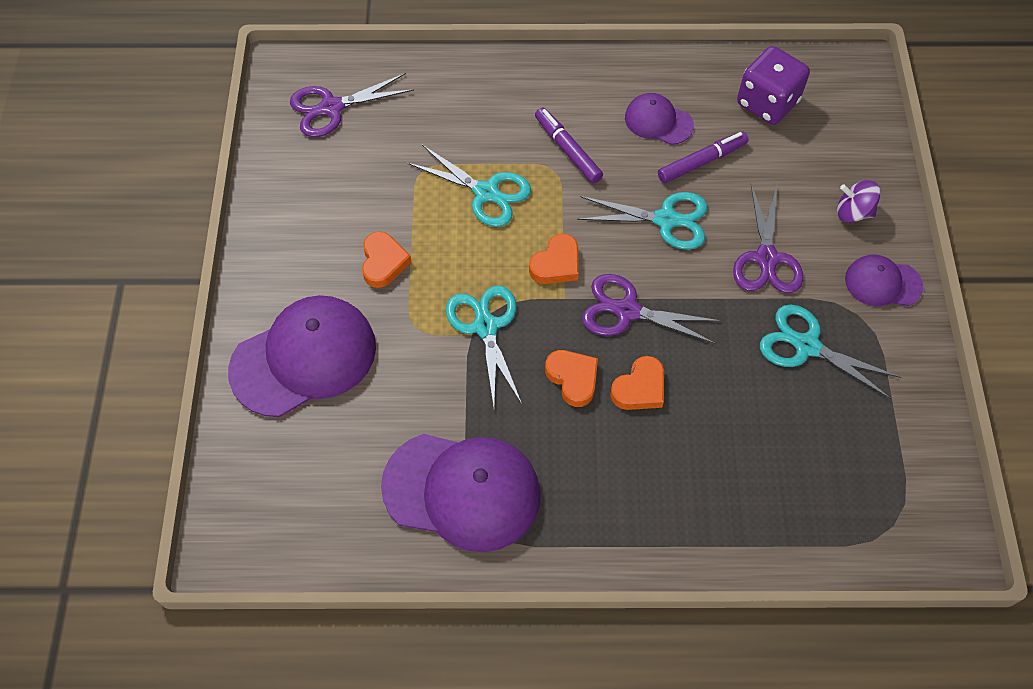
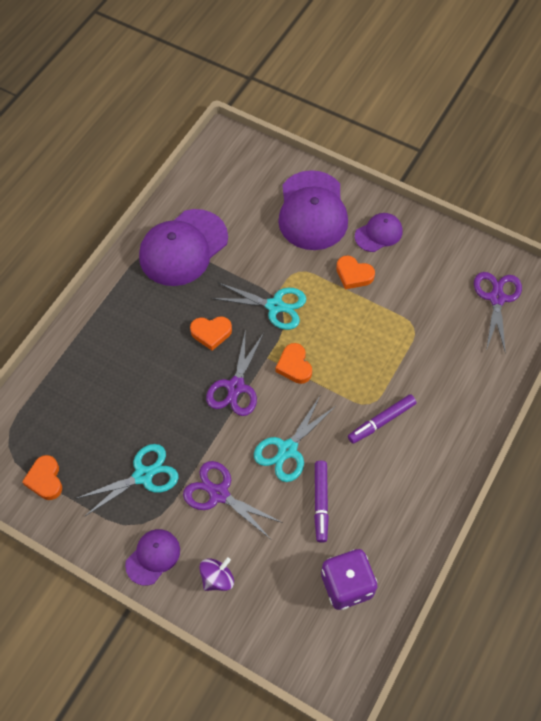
camera: 120 degrees right, 0 degrees up
turquoise scissors [407,145,531,227] -> none
purple marker [535,108,603,183] -> purple marker turned 150 degrees clockwise [348,394,416,444]
purple scissors [582,274,721,344] -> purple scissors turned 150 degrees clockwise [206,329,264,416]
orange heart [610,356,664,410] -> orange heart moved to [22,455,62,500]
purple cap [625,93,694,145] -> purple cap moved to [355,213,403,252]

